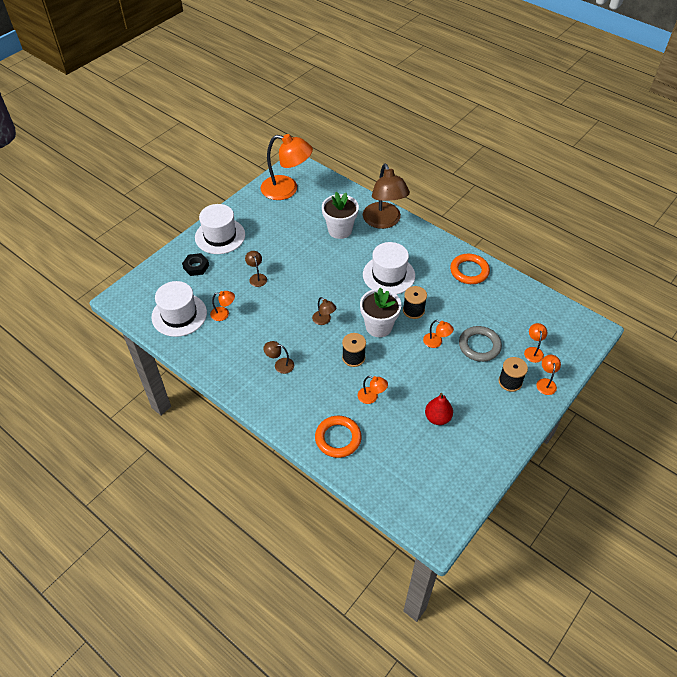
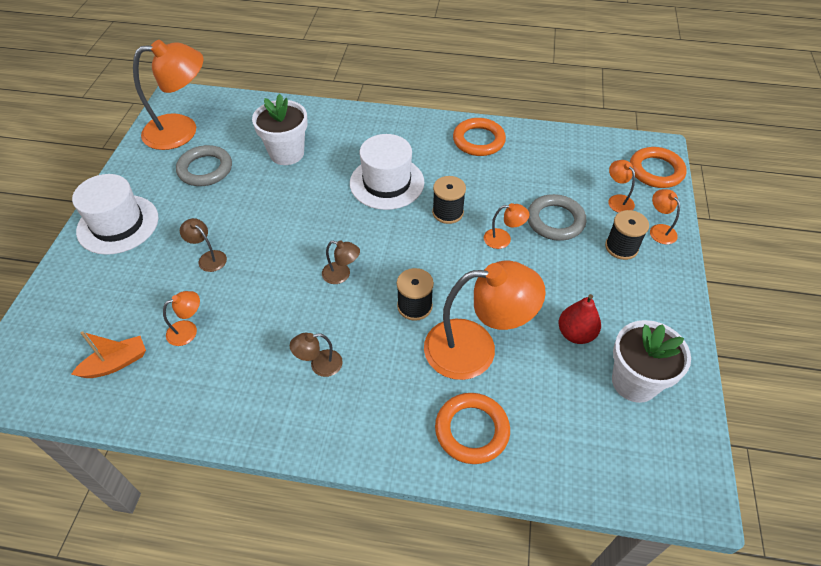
camera: 30 degrees left, 0 degrees up
white hat [151,281,207,337] -> orange boat [71,331,146,378]
black nut [182,253,209,276] -> none
orange lamp [358,376,388,404] -> orange lamp [424,260,546,380], size x2.29
white flower pot [360,287,401,337] -> white flower pot moved to [612,320,691,403]
brown lamp [363,163,410,229] -> none
none -> grey ring [176,145,232,186]
none -> orange ring [630,147,687,188]

